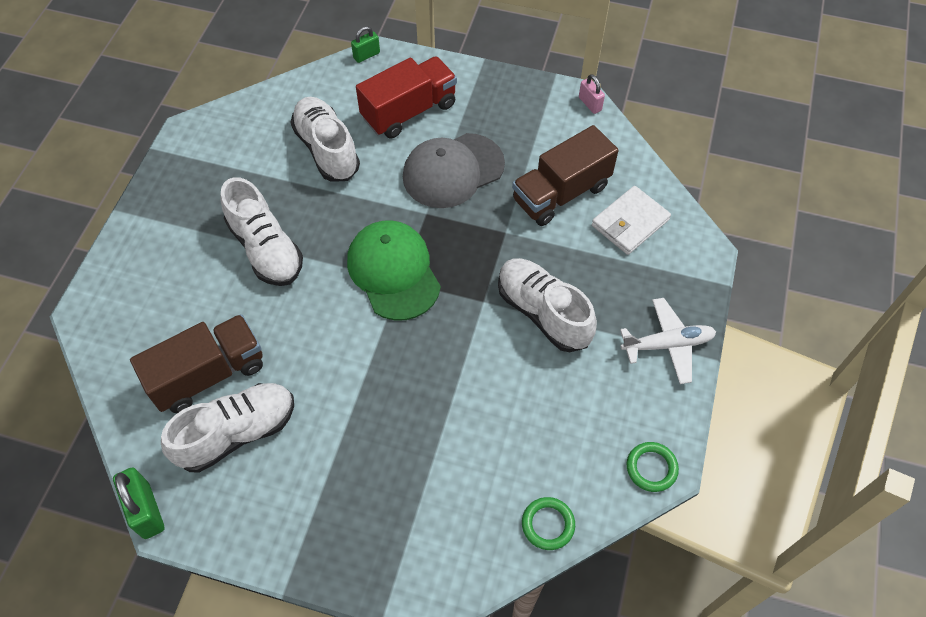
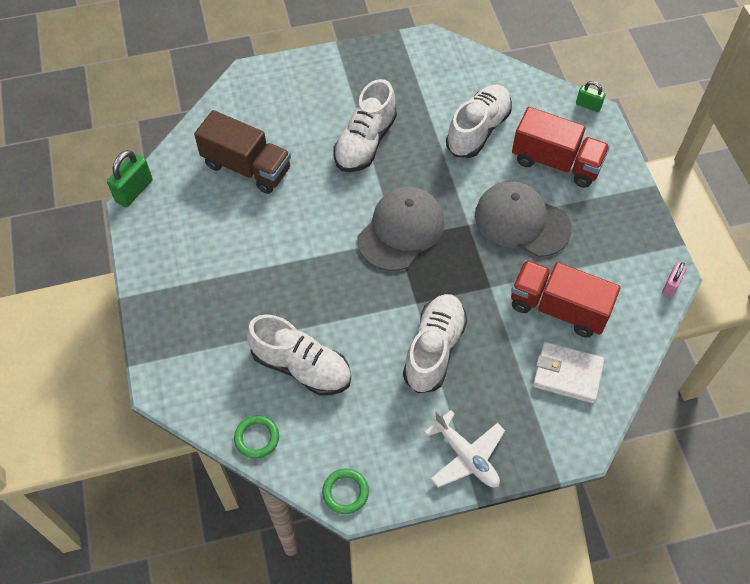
camera: 60 degrees right, 0 degrees up
white shoe [161,383,294,473] -> white shoe moved to [246,314,351,395]
green cap [347,220,441,321] -> grey cap [357,187,444,271]
brown truck [512,125,619,226] -> red truck [511,260,621,338]

